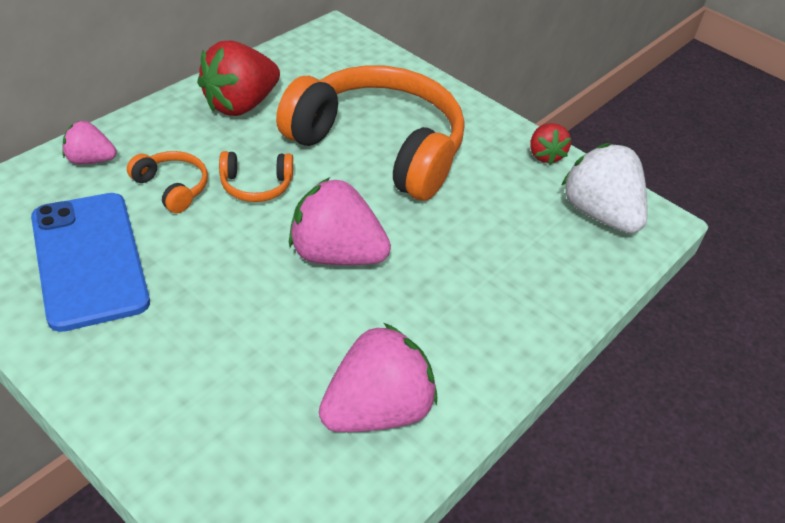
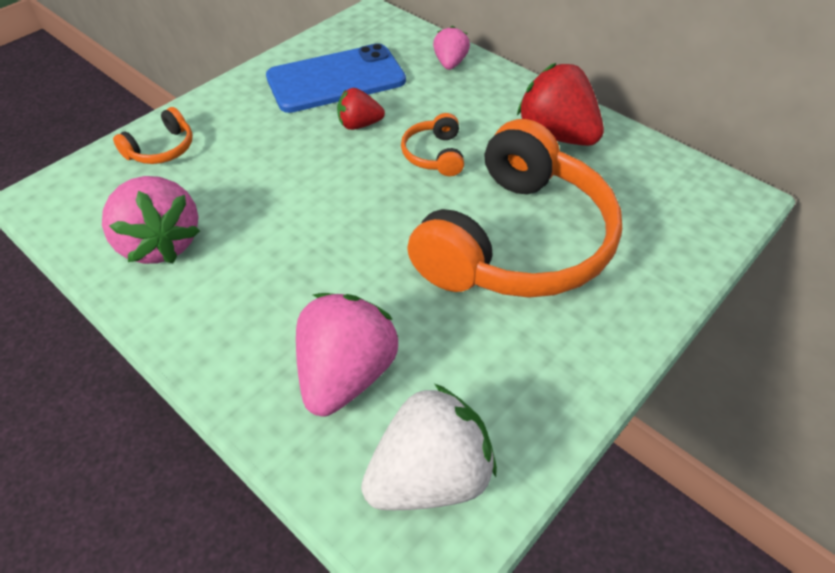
camera: 95 degrees right, 5 degrees up
orange headphones [127,151,208,213] -> orange headphones moved to [113,107,193,164]
pink strawberry [289,178,391,265] -> pink strawberry moved to [296,293,398,416]
red strawberry [530,123,571,165] -> red strawberry moved to [337,88,385,130]

